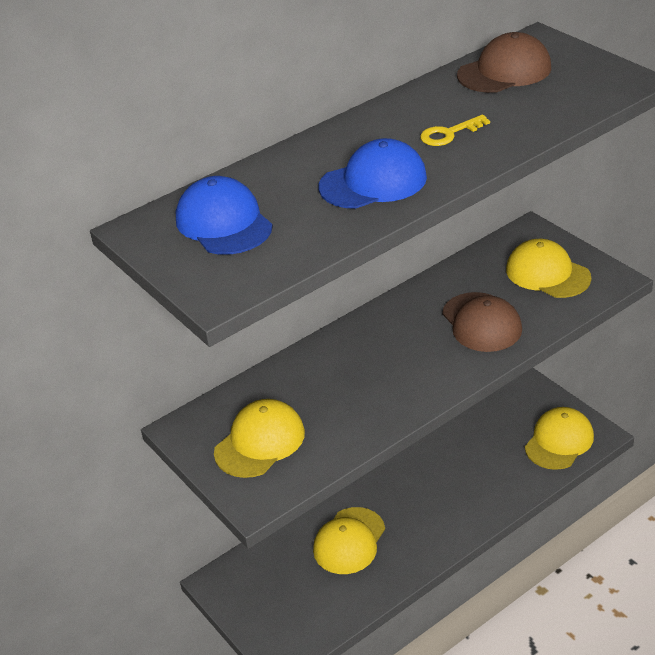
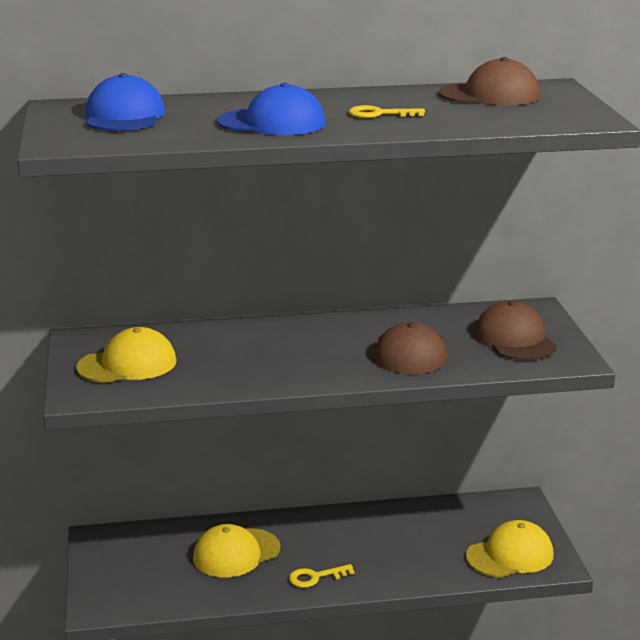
camera: 25 degrees right, 15 degrees down
yellow cap [506,239,592,298] -> brown cap [474,301,557,360]
none -> yellow key [289,564,354,588]

